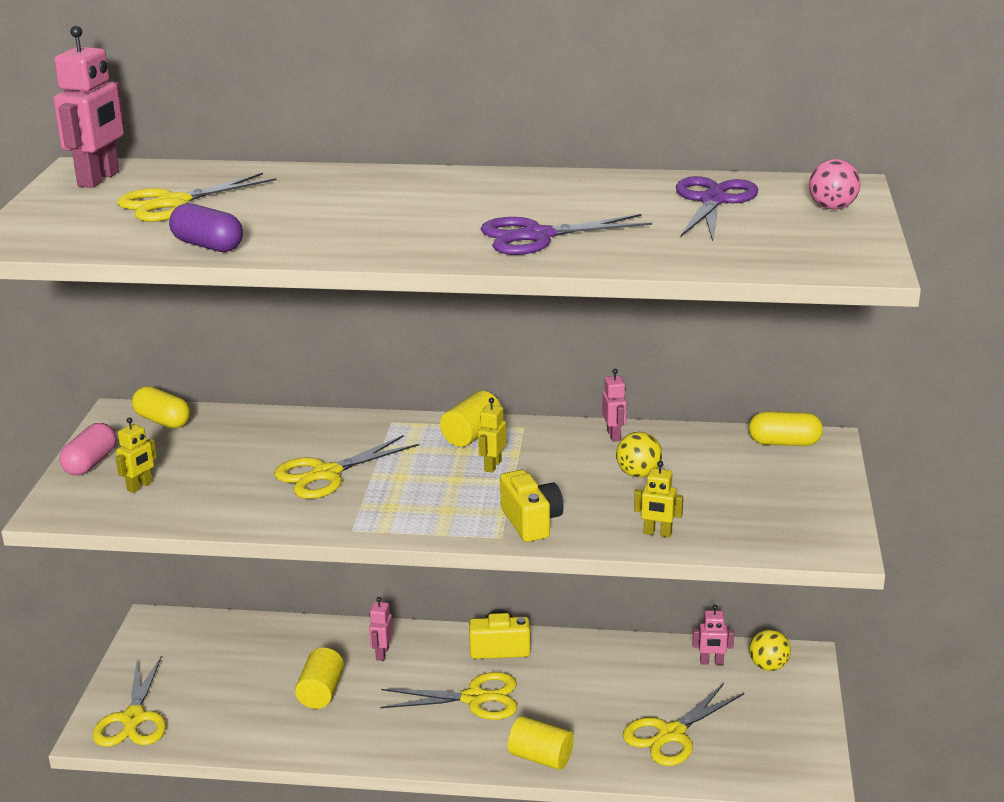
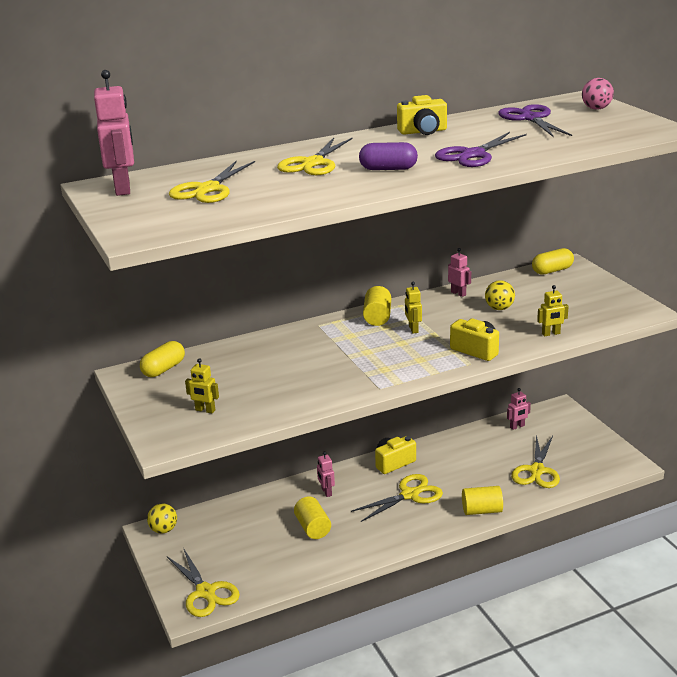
camera: 30 degrees left, 0 degrees up
pink capsule [59,423,116,475] -> none
yellow robot [116,417,157,493] -> yellow robot turned 105 degrees clockwise [185,358,219,413]
yellow capsule [132,386,190,429] -> yellow capsule turned 60 degrees counterclockwise [140,341,185,377]
purple capsule [169,203,243,252] -> purple capsule moved to [359,142,418,170]
yellow scissors [274,435,418,499] -> yellow scissors moved to [277,138,353,175]
yellow ball [749,629,791,671] -> yellow ball moved to [147,503,177,534]
none -> yellow camera [397,95,447,135]

